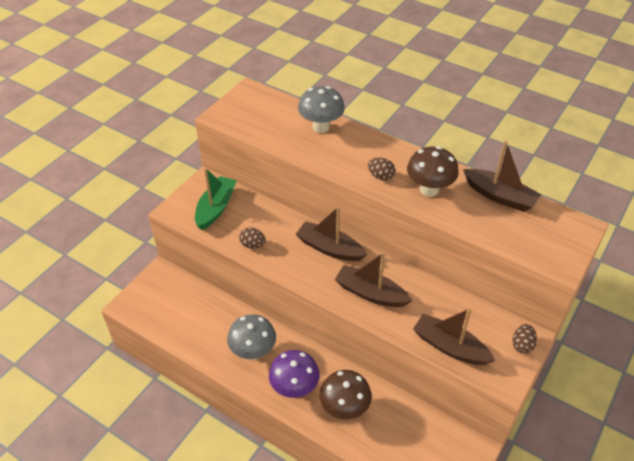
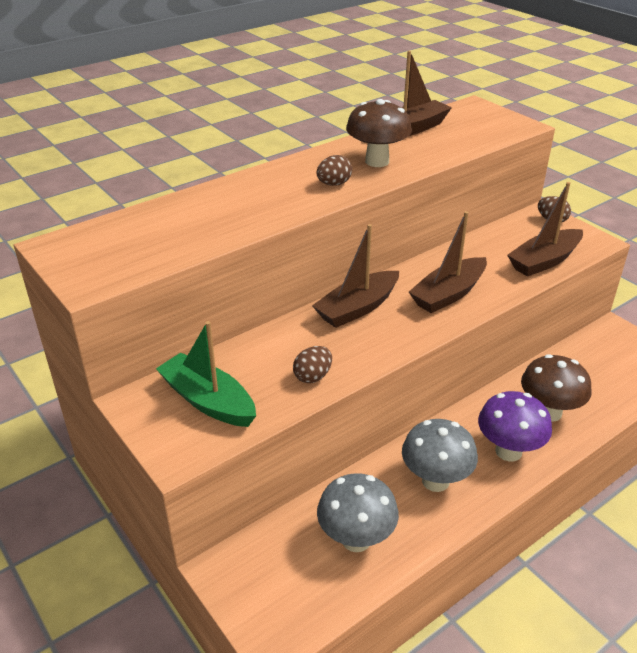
camera: 70 degrees left, 10 degrees down
grey mushroom [298,86,345,133] -> grey mushroom moved to [317,473,399,552]

